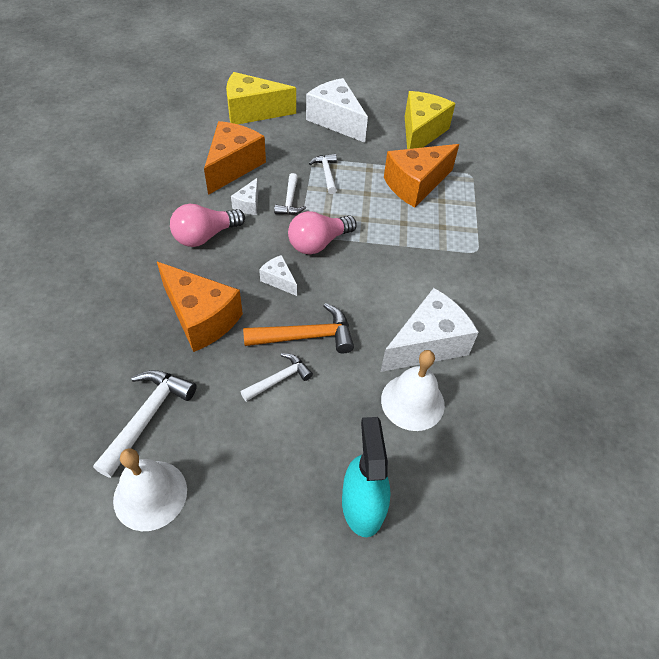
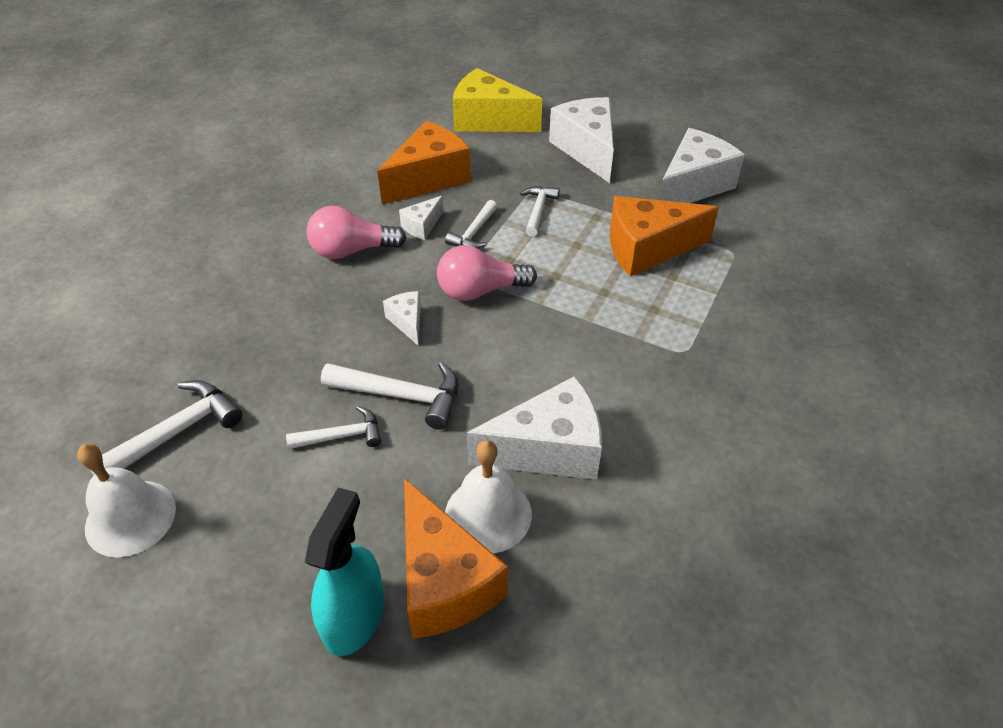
camera: 25 degrees right, 5 degrees down
orange cheese [157,262,243,352] -> orange cheese moved to [404,478,508,639]
orange hammer [243,303,354,353] -> white hammer [321,362,458,430]
yellow cheese [405,91,455,149] -> white cheese [659,128,745,203]

